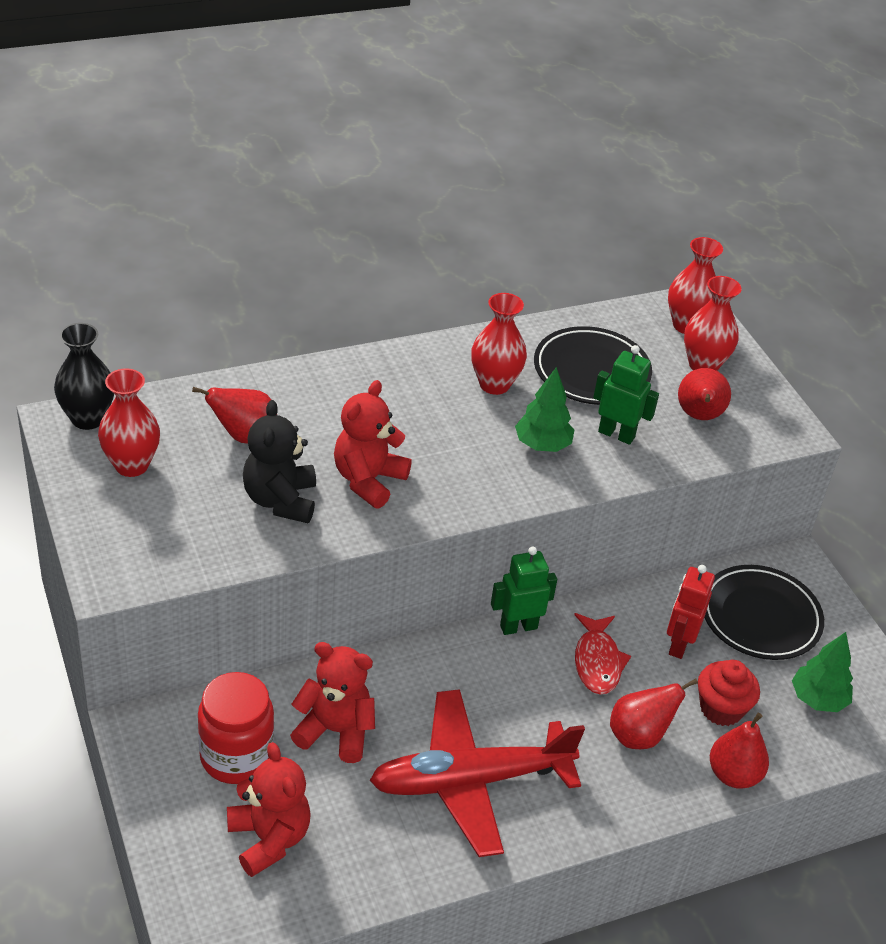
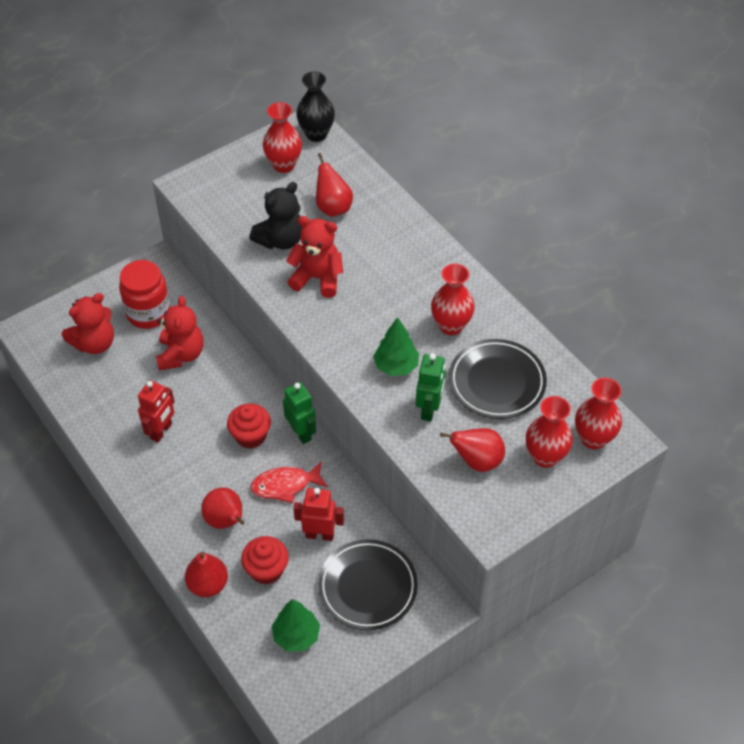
camera: 80 degrees right, 10 degrees up
black teddy bear [243,400,316,523] -> black teddy bear turned 150 degrees clockwise [249,182,303,250]
red plane [369,689,585,857] -> red robot [138,380,174,442]
none -> red cupcake [227,404,271,449]

